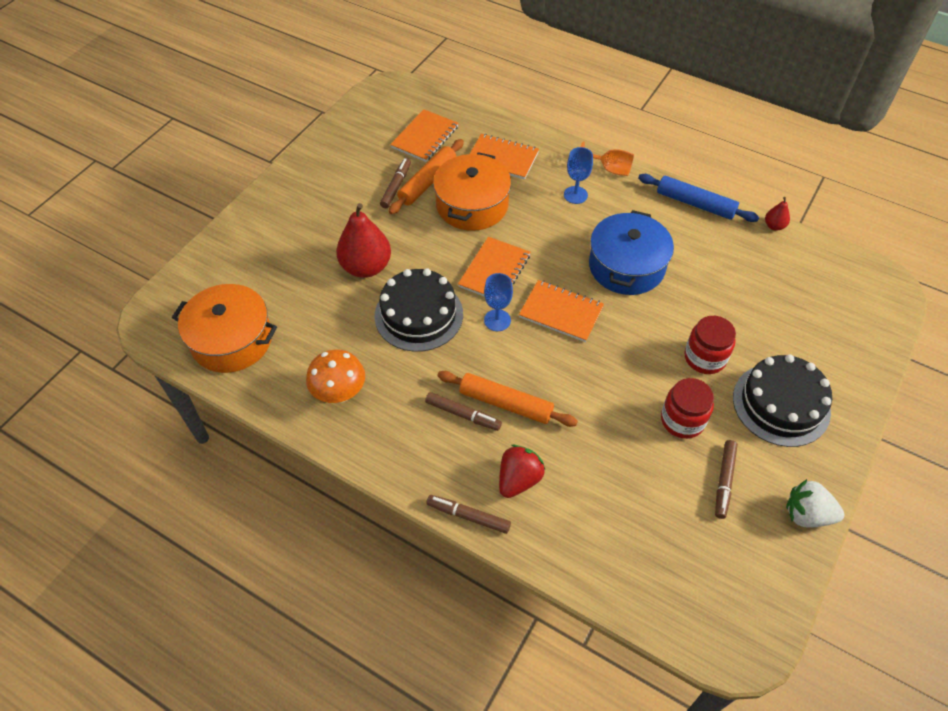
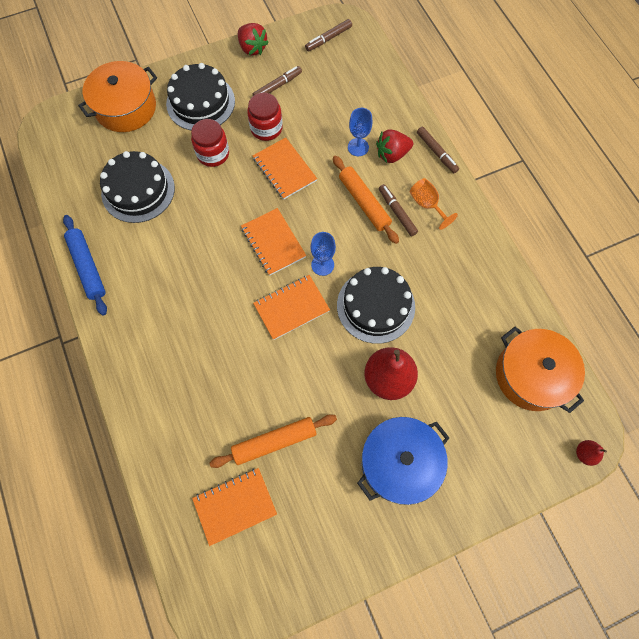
camera: 145 degrees left, 15 degrees up
orange mushroom [306,349,365,403] -> none
brown marker [380,158,411,208] -> brown marker moved to [305,19,352,51]
orange pot [433,152,511,231] -> orange pot moved to [78,61,157,132]
orange notebook [470,134,539,180] -> orange notebook moved to [253,137,317,199]
blue goblet [564,147,593,204] -> blue goblet moved to [348,108,373,156]
orange goblet [581,141,634,176] -> orange goblet moved to [410,178,458,230]
blue pot [589,210,674,295] -> blue pot moved to [357,417,449,505]
red pear [765,197,790,231] -> red pear moved to [576,440,607,466]
white strawberry [786,479,844,528] -> red strawberry [238,23,269,55]
none -> black cake [100,151,175,223]

